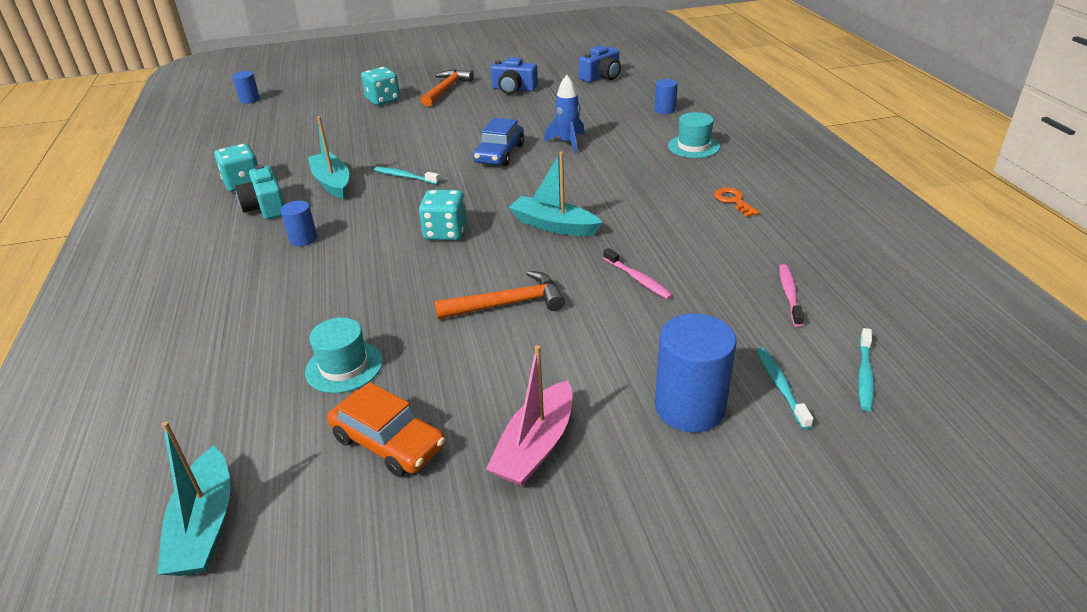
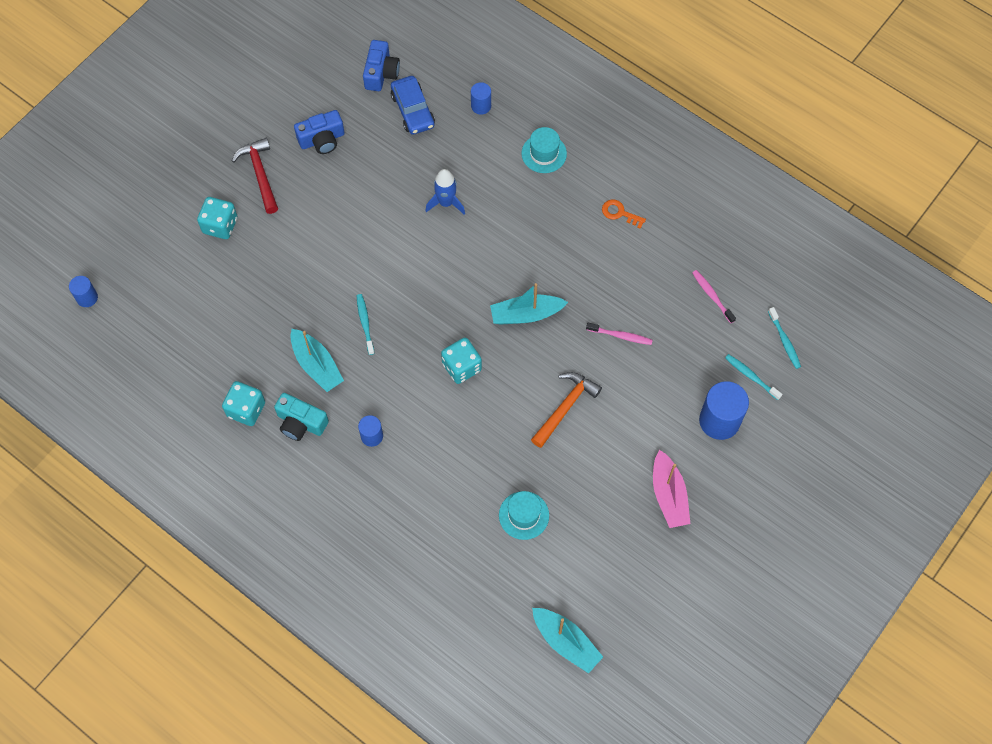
camera: 40 degrees left, 30 degrees up
turquoise boat [308,116,349,199] -> turquoise boat turned 150 degrees counterclockwise [290,329,344,392]
orange car [327,382,445,477] -> none
turquoise toothbrush [374,167,440,184] -> turquoise toothbrush turned 90 degrees clockwise [357,294,375,355]
orange hammer [421,69,474,107] -> red hammer [232,138,278,214]
blue car [473,118,524,166] -> blue car moved to [391,76,435,135]

